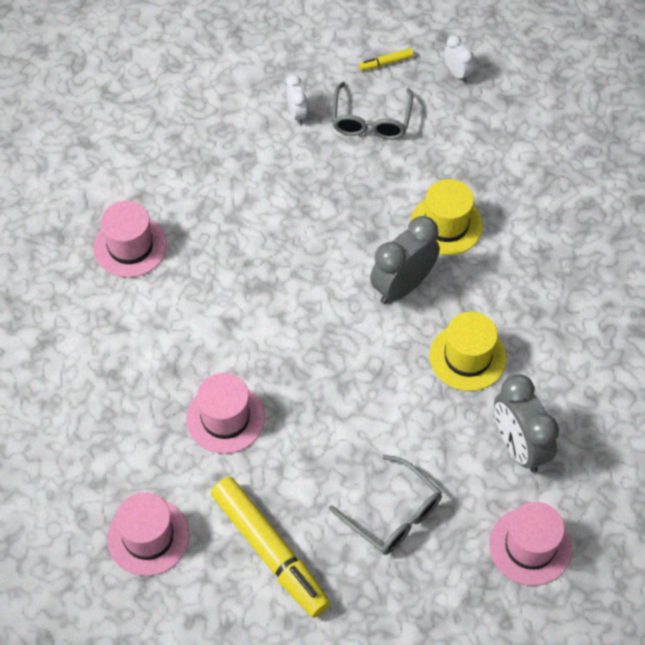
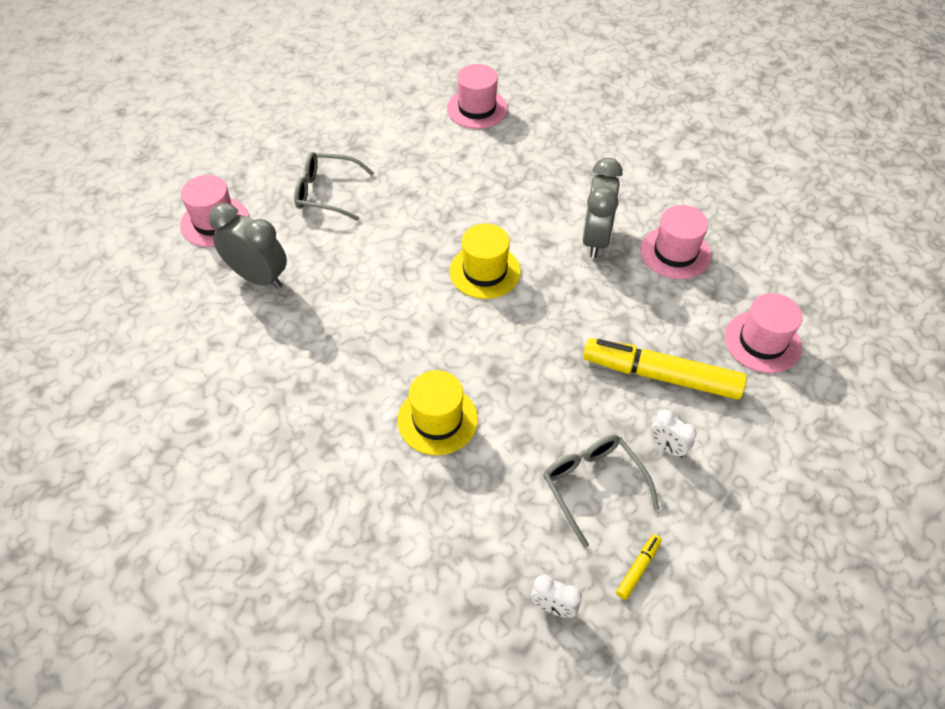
camera: 145 degrees right, 5 degrees down
pink hat [186,373,265,454] -> pink hat moved to [724,293,803,373]
yellow marker [211,477,330,618] -> yellow marker moved to [583,338,747,400]
grey clock [370,216,440,304] -> grey clock moved to [583,158,623,258]
yellow hat [430,312,506,391] -> yellow hat moved to [450,224,521,299]

